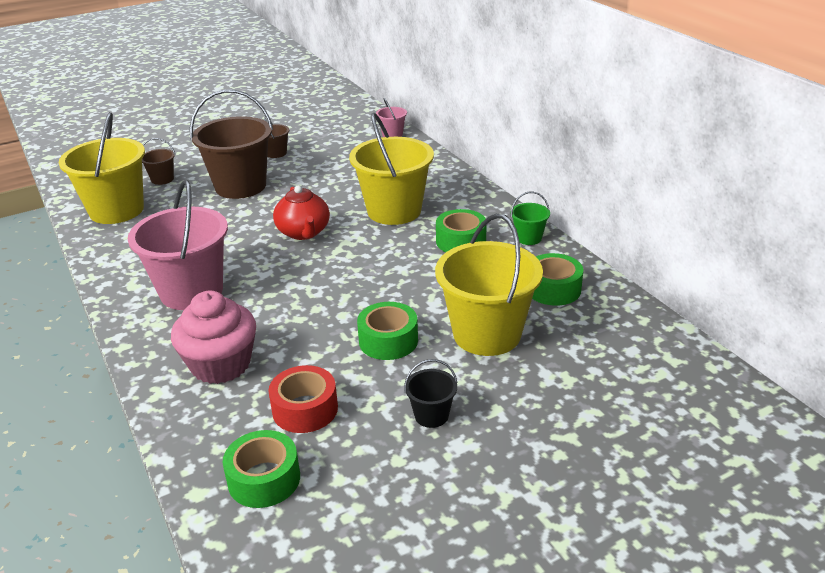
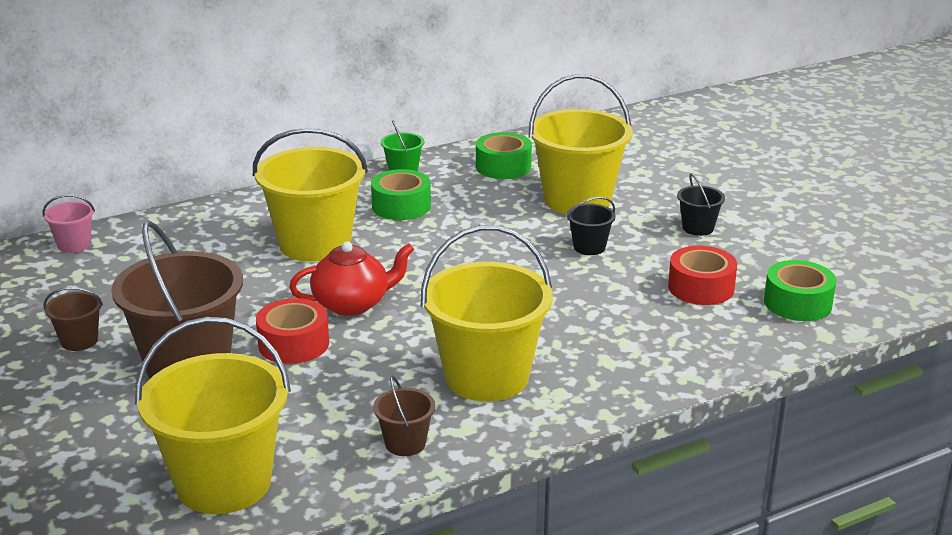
camera: 90 degrees left, 5 degrees down
pink bucket [128,180,228,310] -> yellow bucket [421,225,553,401]
brown bucket [142,138,175,185] -> brown bucket moved to [373,376,435,456]
pink cupcake [171,291,256,384] -> none
green tape [357,302,418,360] -> black bucket [567,197,616,255]
none -> red tape [256,298,329,364]

